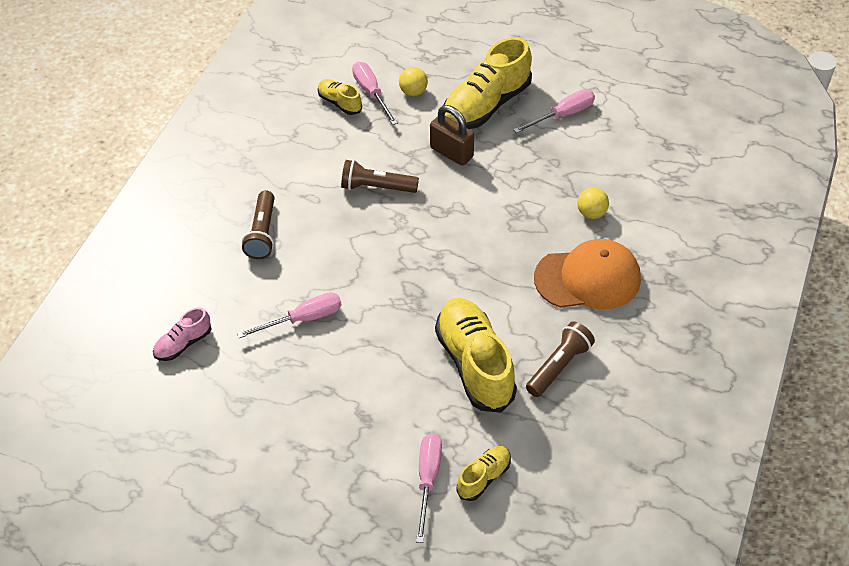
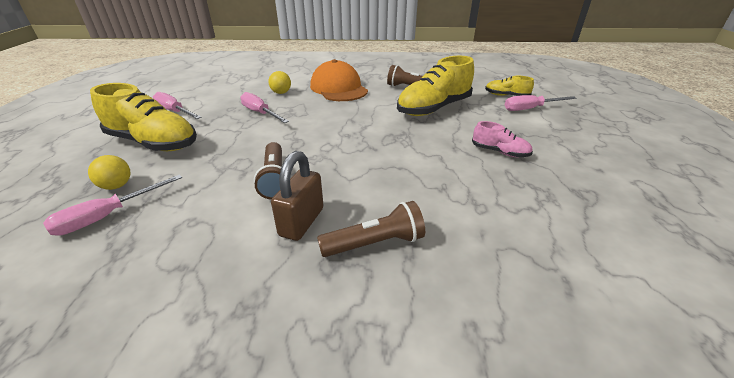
camera: 110 degrees left, 15 degrees down
pink shoe [153,307,211,361] -> pink shoe moved to [472,121,533,157]
pink screwdriver [237,292,342,338] -> pink screwdriver moved to [240,92,289,123]
yellow shoe [318,79,362,115] -> none
brown padlock [430,105,474,166] -> brown padlock moved to [271,151,323,241]

